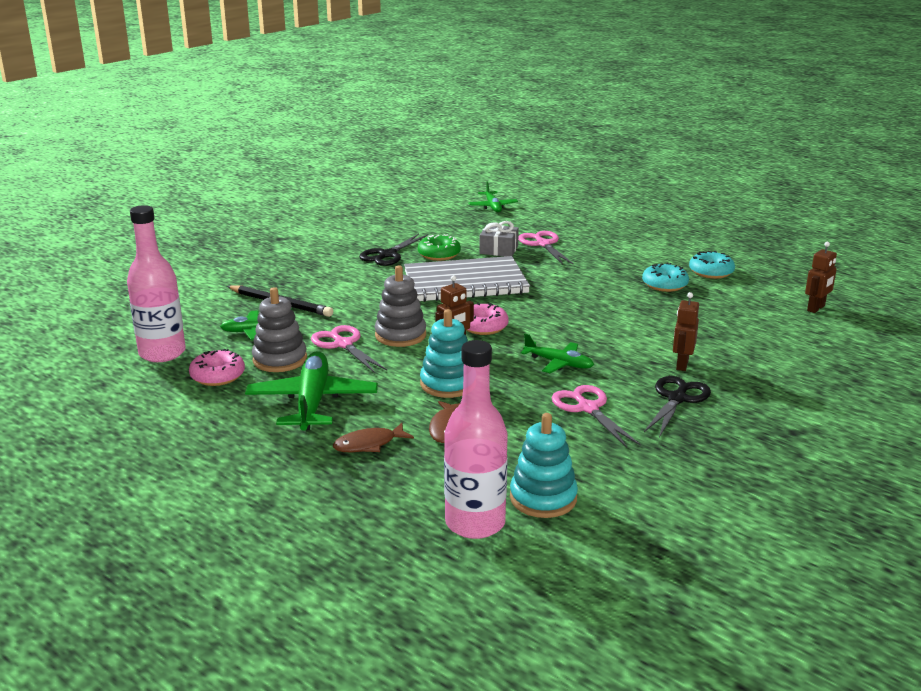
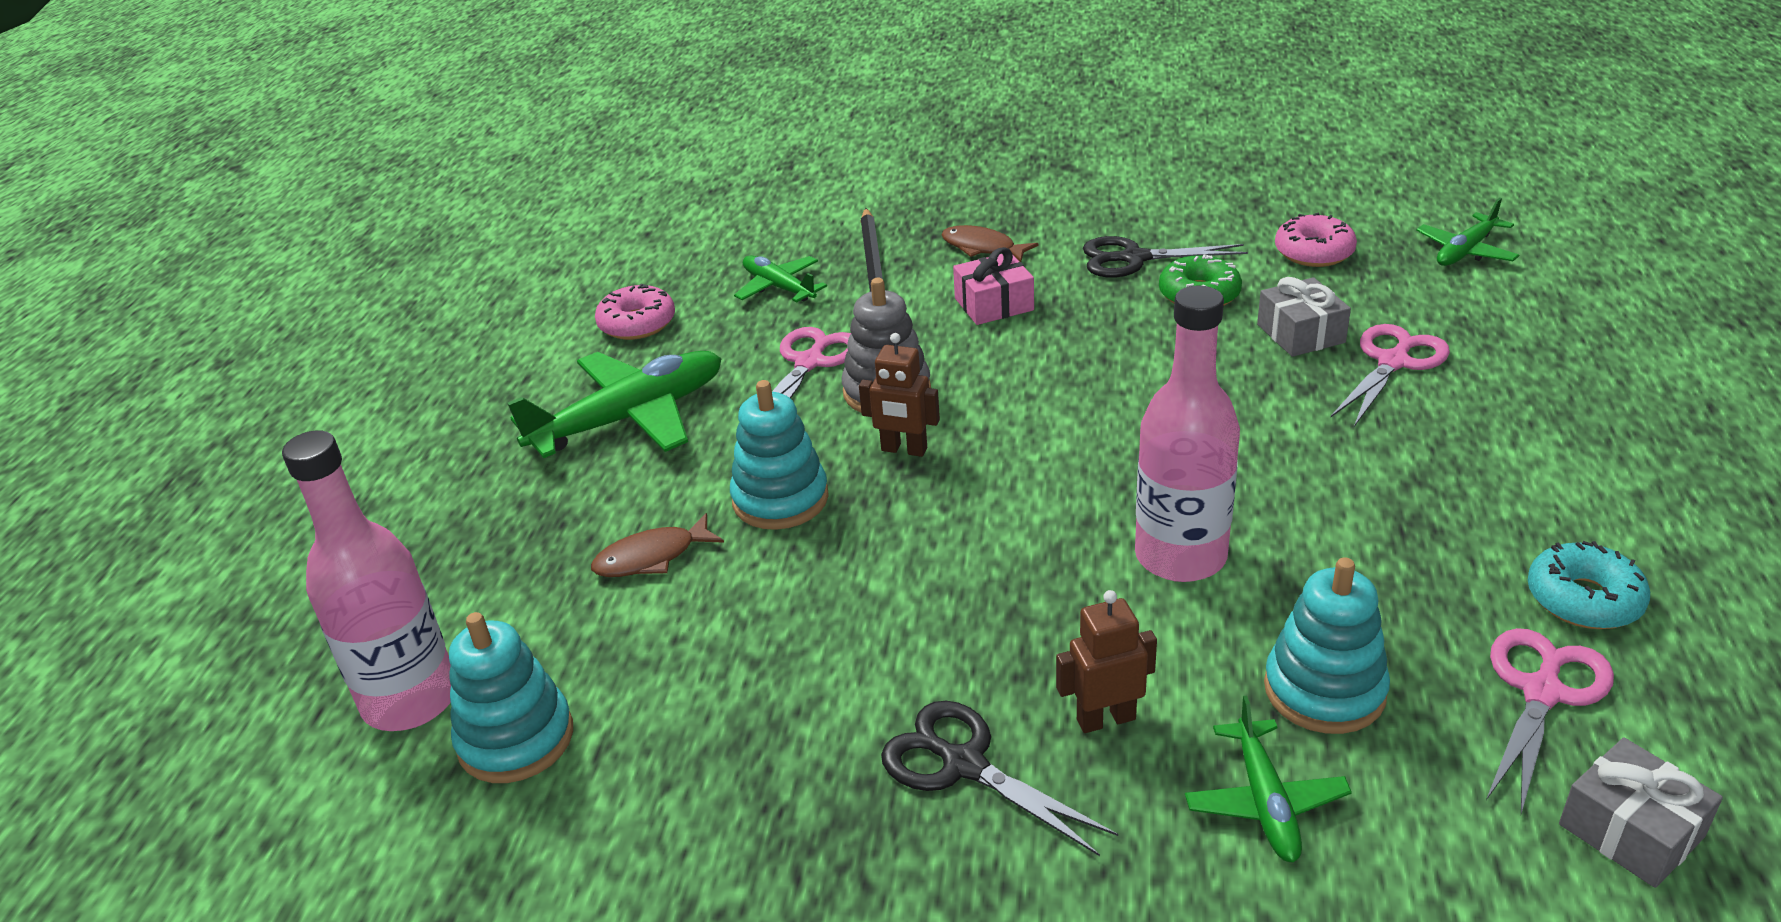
camera: 60 degrees right, 10 degrees up
pink bottle [127,205,186,362] -> pink bottle moved to [1135,286,1240,582]
grey stacking toy [252,287,307,372] -> none
brown fish [333,423,414,452] -> brown fish moved to [941,225,1039,262]
grey notebook [404,256,530,302] -> none
pink donut [466,303,509,335] -> pink donut moved to [1275,213,1357,267]
green plane [521,334,594,373] -> green plane moved to [1185,696,1352,862]
pink scissors [552,385,641,448] -> pink scissors moved to [1486,628,1614,814]
turquoise donut [642,263,689,292] -> none
black scissors [644,376,711,437] -> black scissors turned 135 degrees counterclockwise [881,701,1118,856]
brown robot [805,242,837,313] -> grey gift [1559,737,1723,888]
none -> pink gift [953,247,1034,325]
none -> turquoise stacking toy [1264,557,1390,734]

